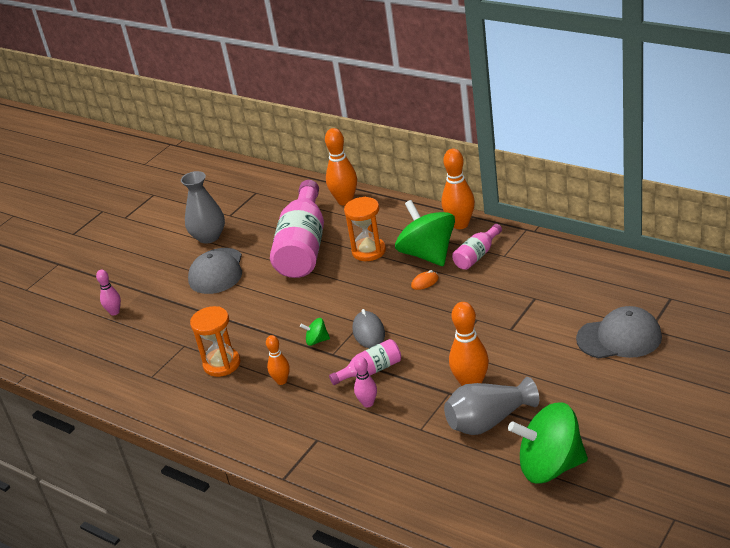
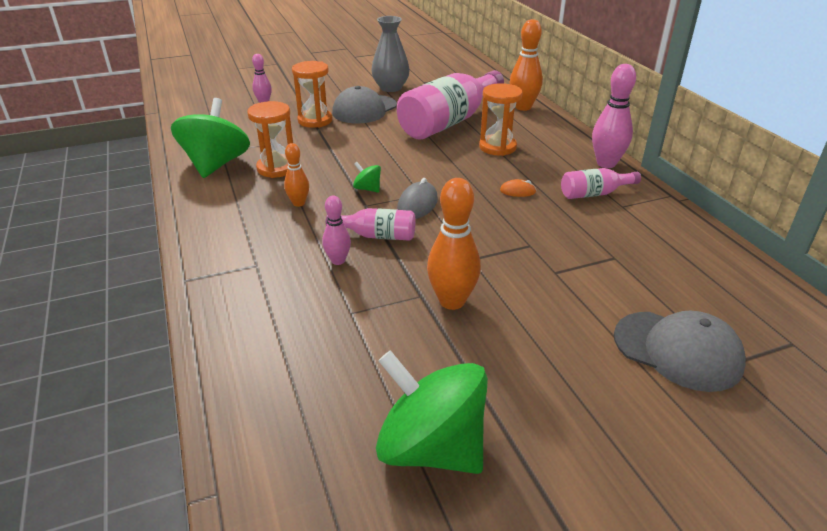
camera: 30 degrees right, 0 degrees up
green spinning top [395,200,455,266] -> green spinning top moved to [171,98,250,178]
orange bowling pin [442,149,475,229] -> pink bowling pin [592,64,636,168]
grey vase [444,377,539,435] -> none
none -> orange hourglass [292,61,333,128]

